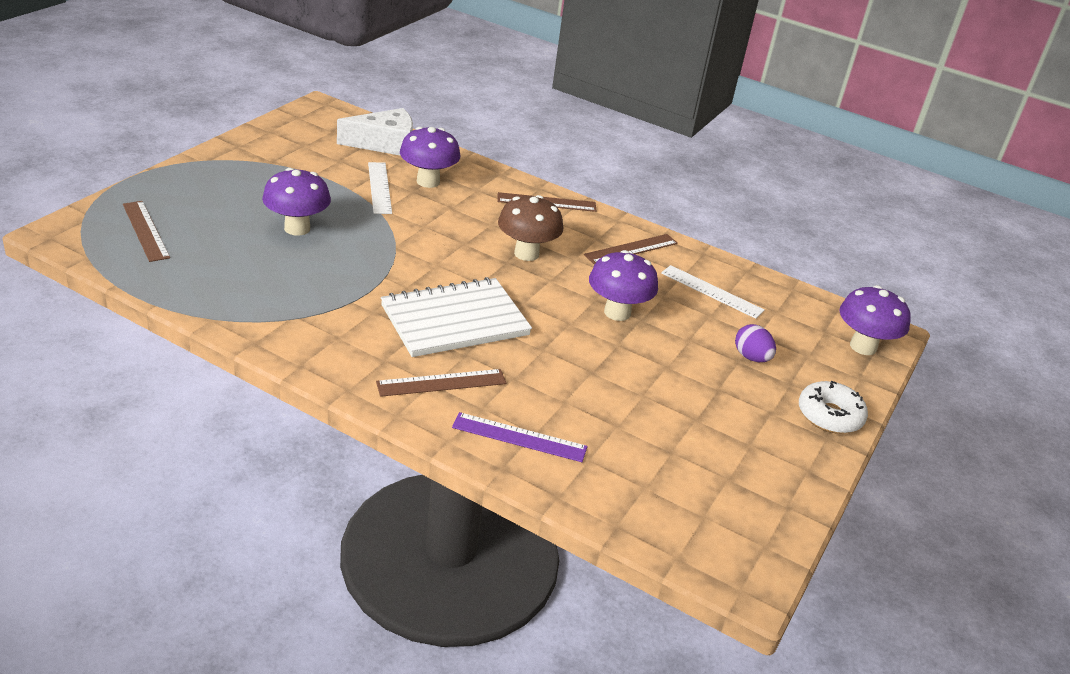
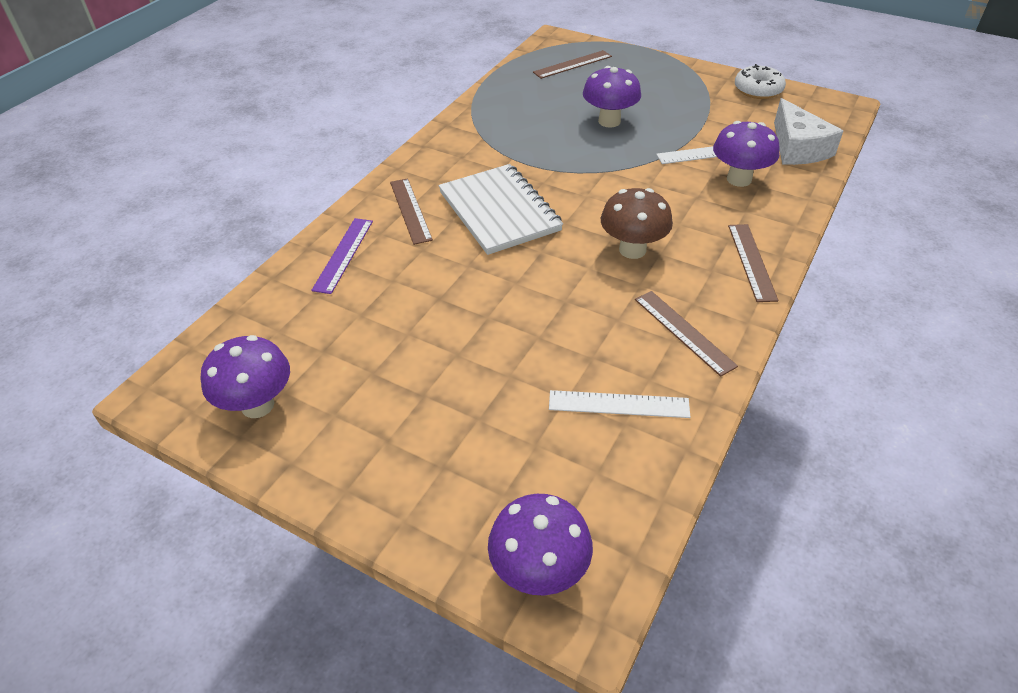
camera: 95 degrees right, 10 degrees up
purple mushroom [589,250,658,321] -> purple mushroom moved to [201,335,290,418]
white ruler [661,265,765,319] -> white ruler turned 60 degrees clockwise [549,390,690,418]
purple egg [735,324,776,362] -> none
white donut [799,381,868,434] -> white donut moved to [735,64,786,99]

